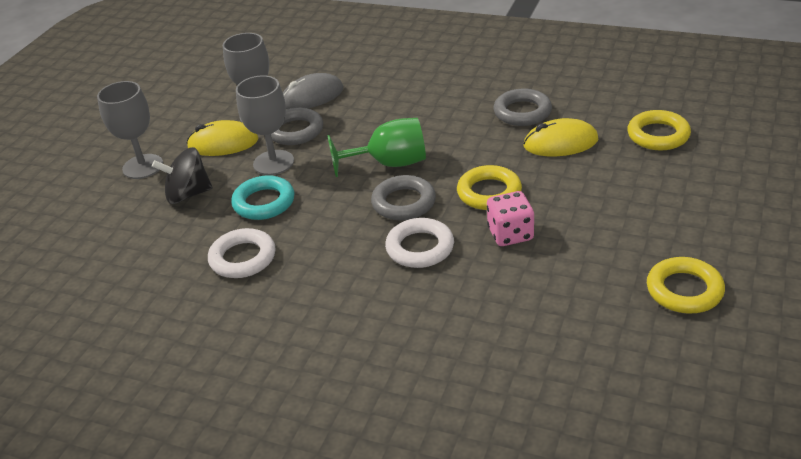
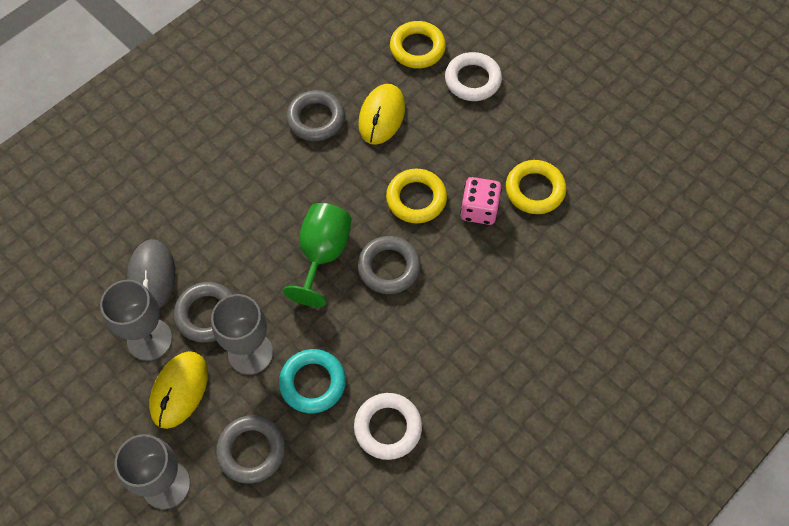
camera: 70 degrees left, 25 degrees up
black spinning top [152,147,213,204] -> grey ring [216,415,285,484]
white ring [385,218,454,268] -> white ring moved to [445,52,502,101]
yellow ring [647,257,725,313] -> yellow ring moved to [506,160,566,214]

